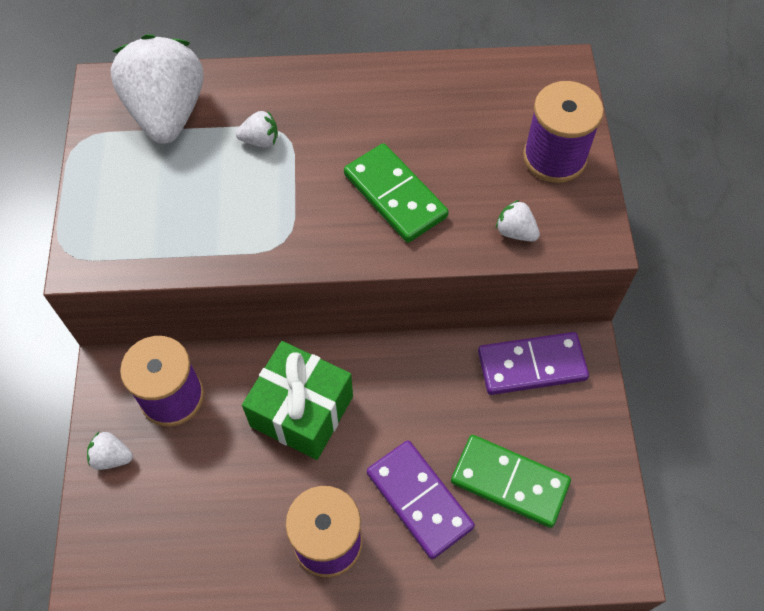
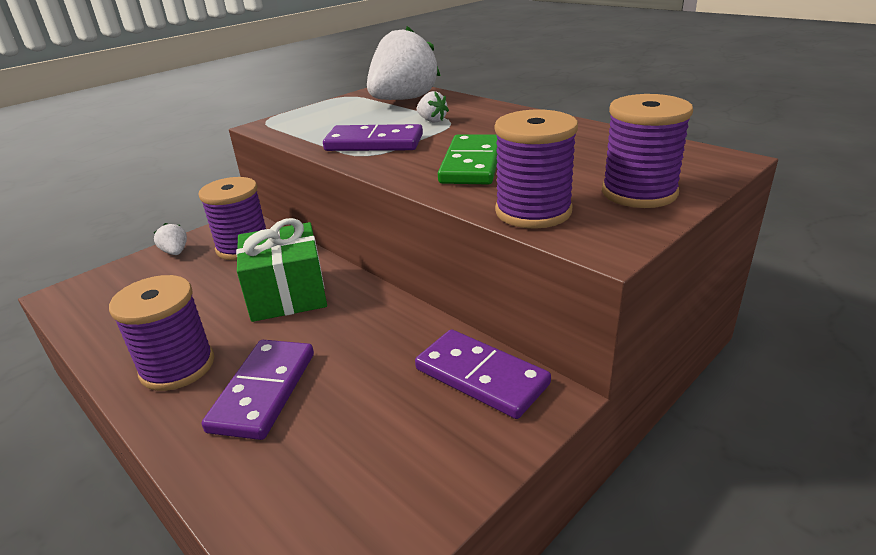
camera: 50 degrees right, 30 degrees down
green domino [451,435,571,528] -> none
white strawberry [496,200,540,241] -> purple spool [494,110,578,229]
none -> purple domino [323,124,423,151]

